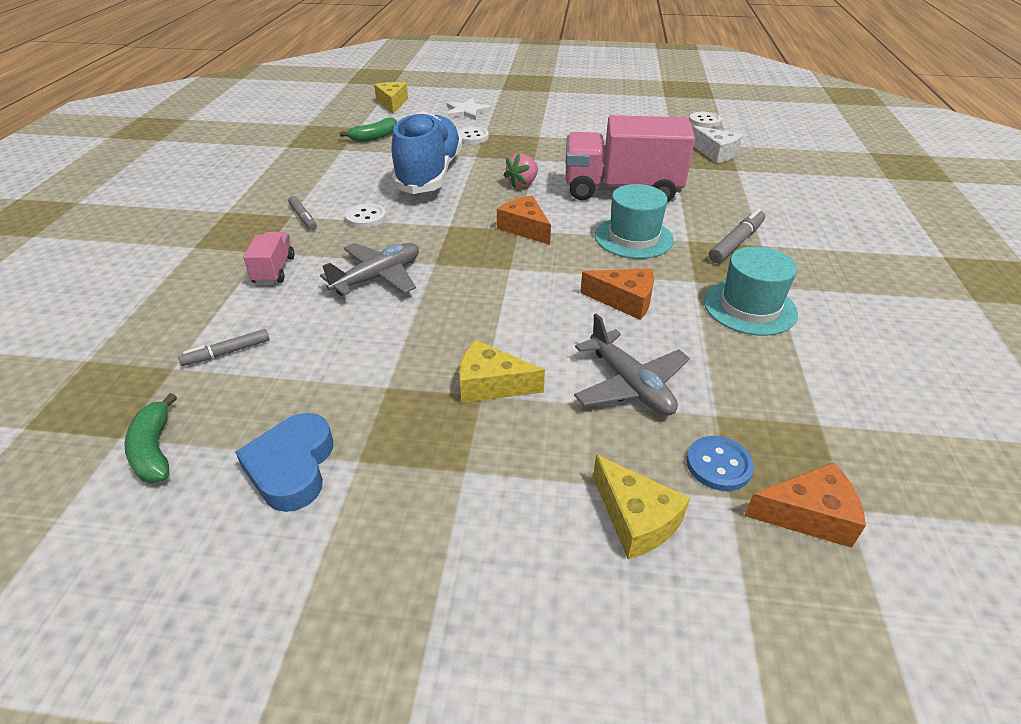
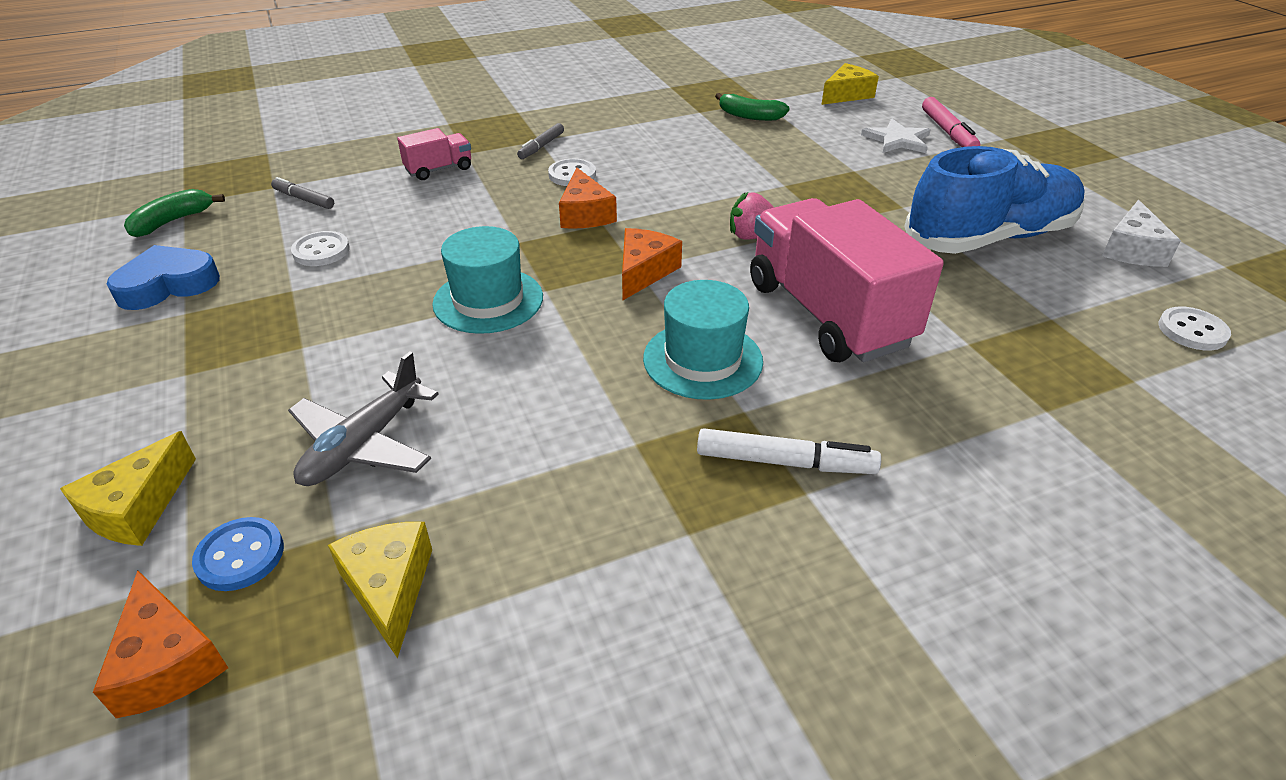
camera: 60 degrees right, 0 degrees up
grey plane [320,243,419,296] -> none
blue shoe [392,111,463,194] -> blue shoe moved to [904,146,1085,254]
white button [457,127,489,144] -> white button moved to [291,231,349,266]
yellow cheese [459,340,545,403] -> yellow cheese moved to [328,522,432,659]
orange cheese [580,268,654,320] -> orange cheese moved to [559,167,617,229]
white cheese [692,126,743,163] -> white cheese moved to [1102,200,1181,267]
turquoise hat [704,246,798,336] -> turquoise hat moved to [432,226,543,334]
grey marker [709,209,765,263] -> white marker [697,428,881,474]
none -> pink marker [922,97,980,147]

